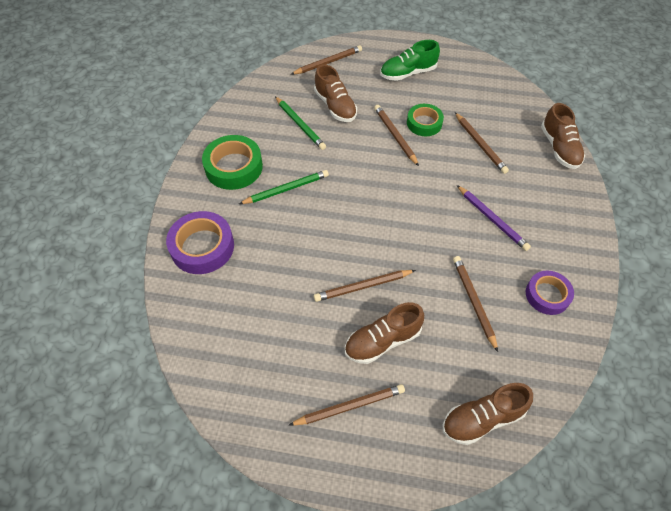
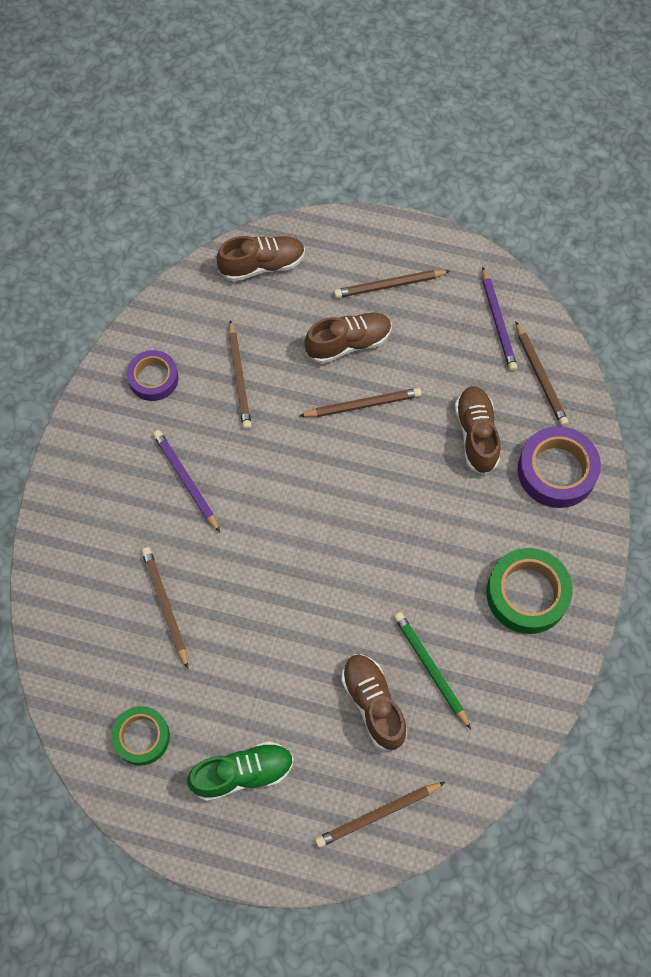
camera: 175 degrees left, 10 degrees up
green pencil [239,170,329,204] -> none
brown pencil [374,105,419,166] -> brown pencil moved to [515,321,569,426]
green tape [407,104,444,136] -> green tape moved to [111,706,170,766]
brown shoe [541,103,585,169] -> brown shoe moved to [455,386,501,475]
none -> purple pencil [482,266,518,371]

